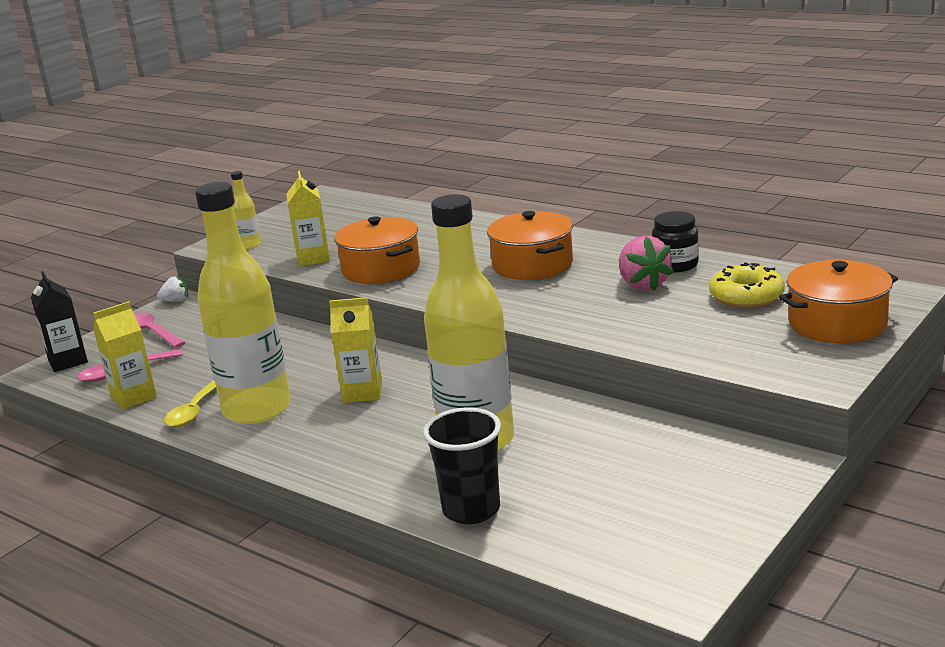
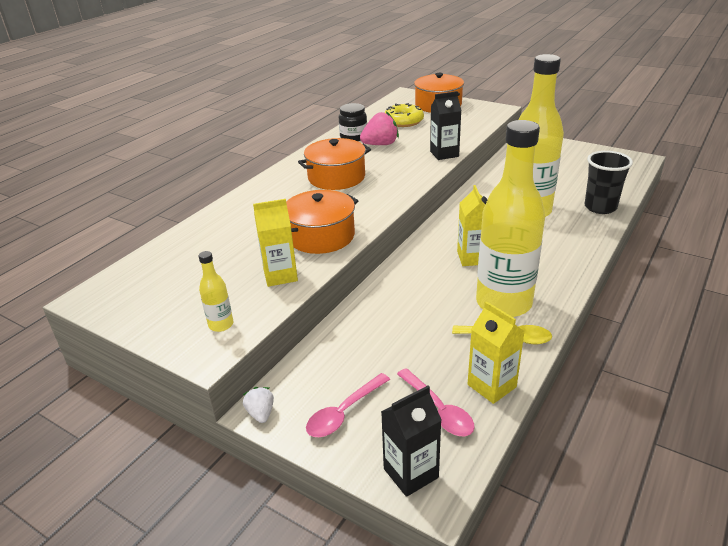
camera: 95 degrees left, 10 degrees up
none -> black carton [430,91,461,160]

